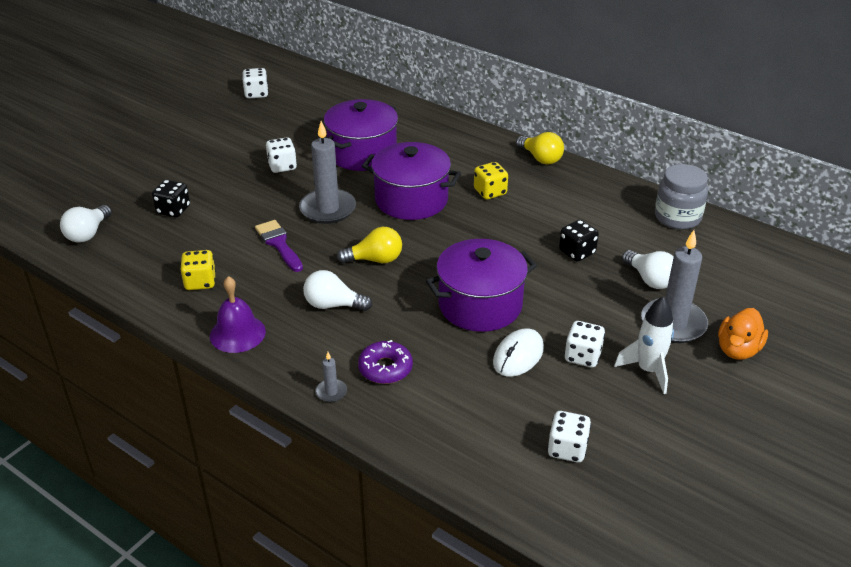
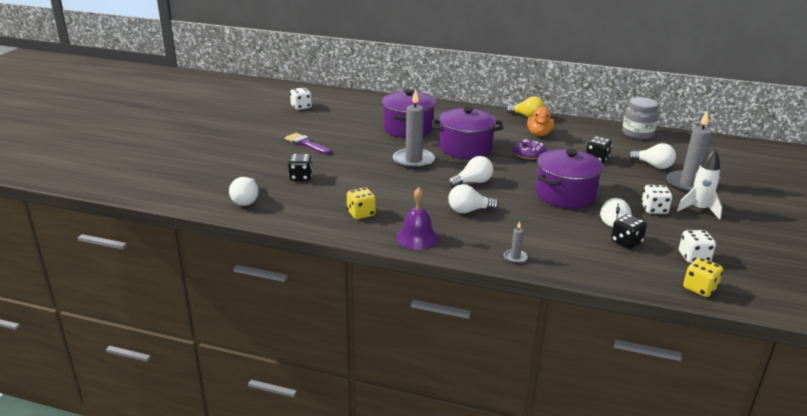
camera: 20 degrees left, 10 degrees down
purple brush [255,220,303,272] -> purple brush moved to [285,133,331,155]
white dice [266,137,297,173] -> none
yellow light bulb [337,227,402,263] -> white light bulb [449,156,493,187]
purple donut [358,340,413,384] -> purple donut moved to [513,139,546,160]
yellow dice [474,162,508,199] -> yellow dice moved to [683,258,723,297]
orange duck [718,308,768,360] -> orange duck moved to [527,107,554,136]
none -> black dice [611,214,647,249]

